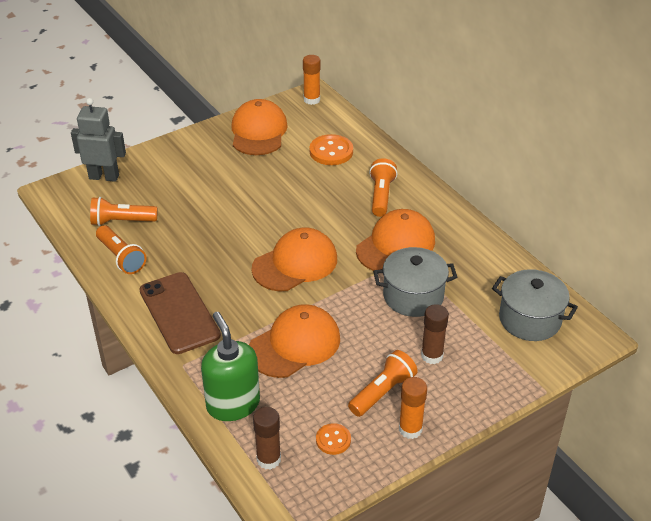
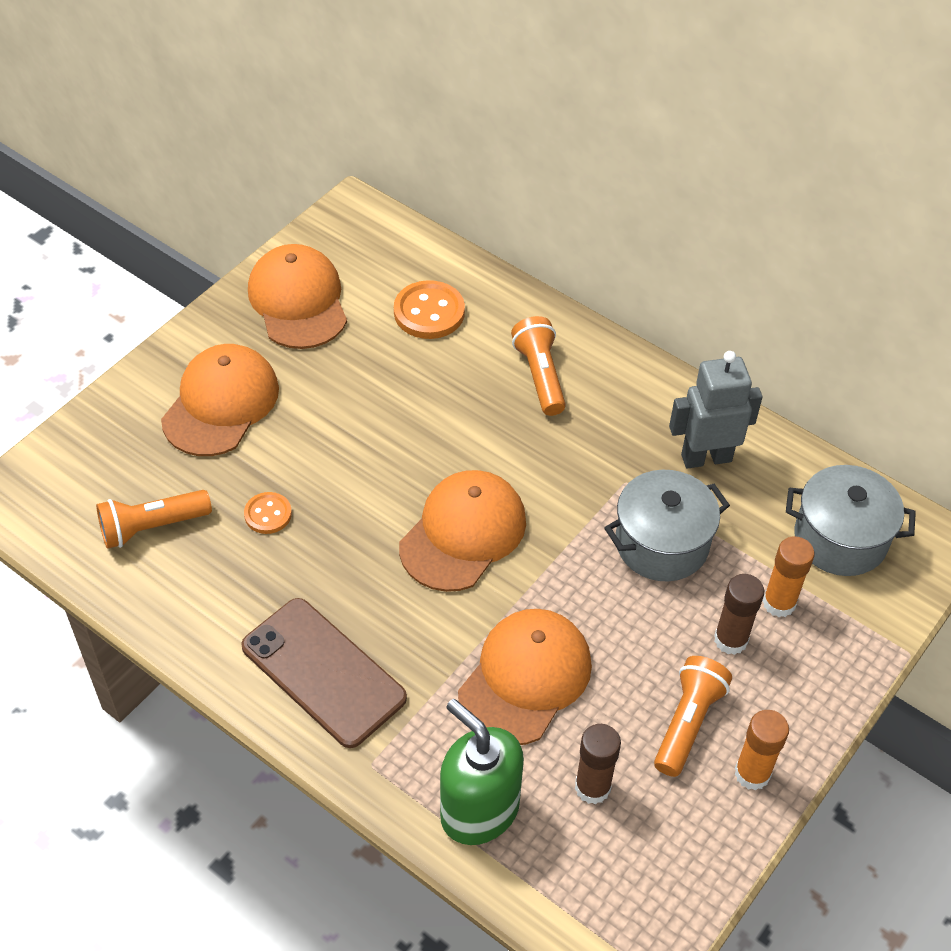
camera: 20 degrees left, 10 degrees up
grey robot [71,98,126,182] -> grey robot moved to [669,351,763,469]
orange flashlight [96,225,147,274] -> none
brown glue stick [253,407,281,470] -> brown glue stick moved to [575,724,621,804]
orange glue stick [303,55,320,105] -> orange glue stick moved to [763,536,815,617]
orange button [316,423,351,455] -> orange button moved to [244,492,292,534]
orange cap [356,209,435,271] -> orange cap moved to [161,344,279,456]

